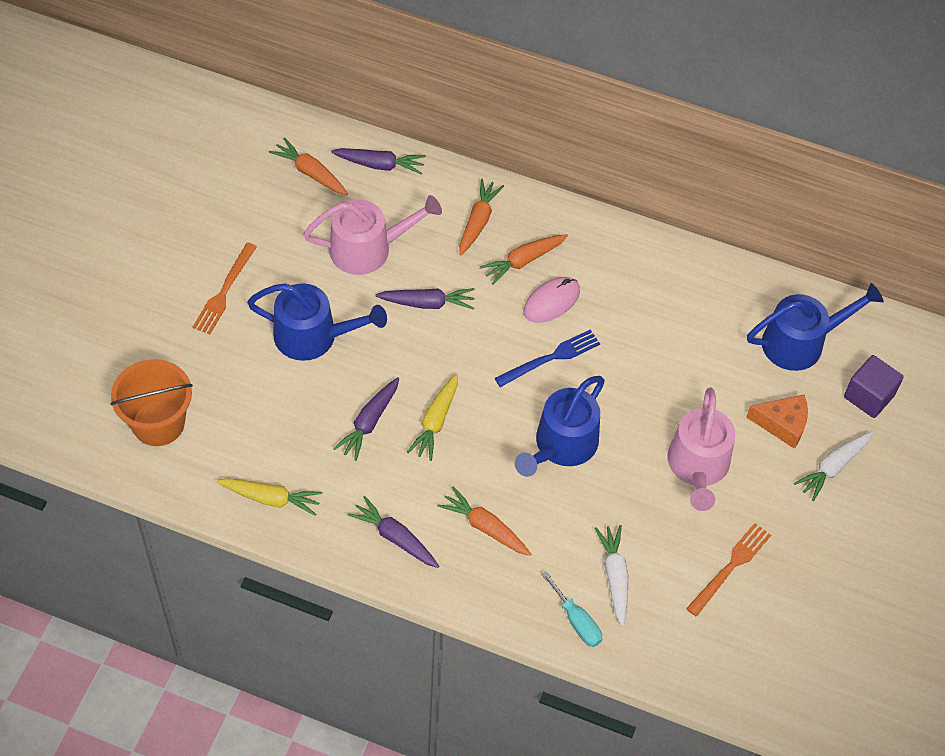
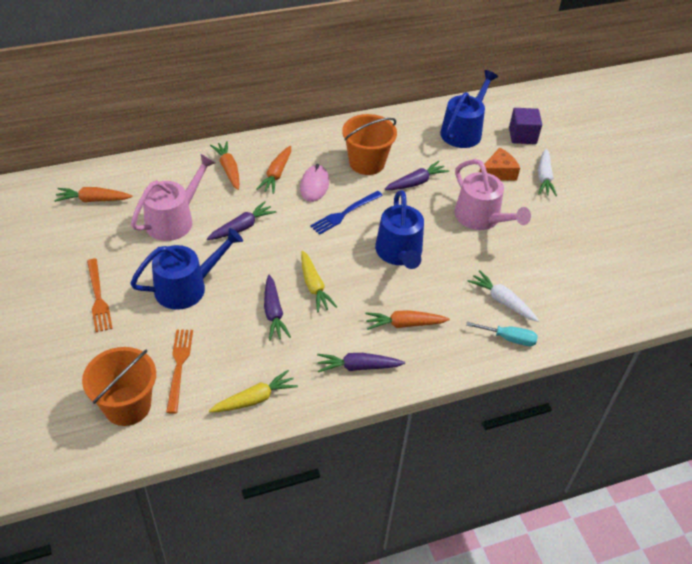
camera: 40 degrees left, 10 degrees down
purple carrot [331,148,426,175] -> purple carrot moved to [384,161,449,190]
blue fork [495,330,600,387] -> blue fork turned 150 degrees counterclockwise [310,191,383,235]
orange fork [686,523,771,617] -> orange fork moved to [166,329,193,414]
none -> orange bucket [342,114,397,175]

